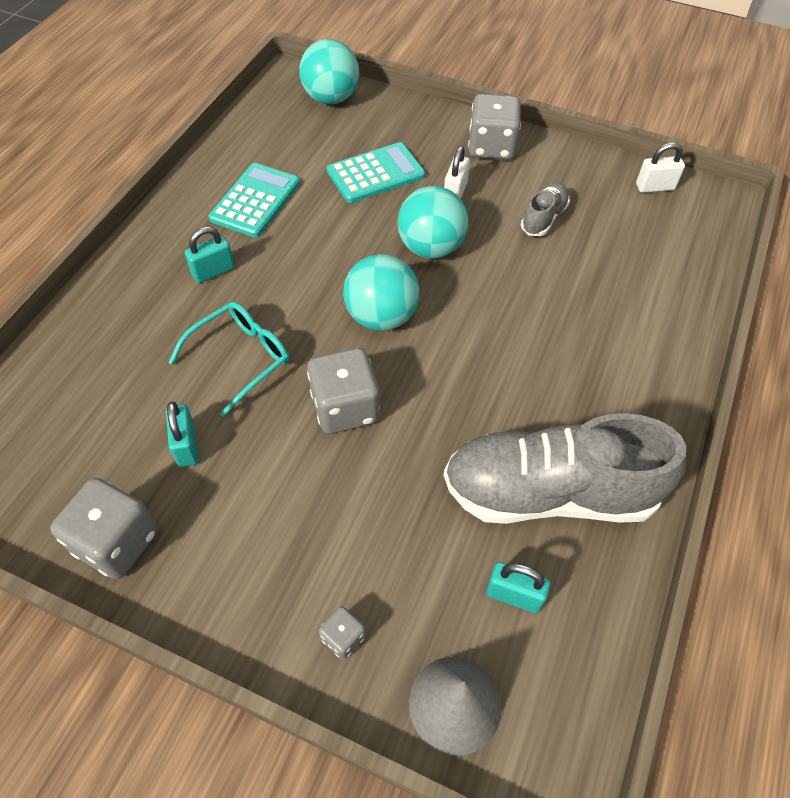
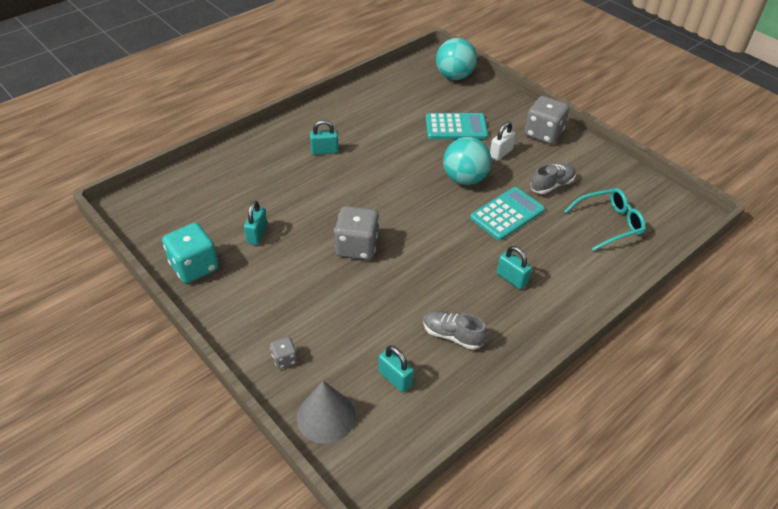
camera: 25 degrees right, 10 degrees down
grey dice [50,478,158,579] -> turquoise dice [162,223,219,283]
turquoise glasses [168,302,289,417] -> turquoise glasses moved to [564,188,646,251]
turquoise calculator [209,163,300,238] -> turquoise calculator moved to [470,187,545,241]
turquoise ball [343,254,419,331] -> none
grey shoe [443,413,686,524] -> grey shoe [423,311,487,350], size x0.45
white padlock [636,142,685,193] -> none
none -> turquoise padlock [497,246,532,289]

